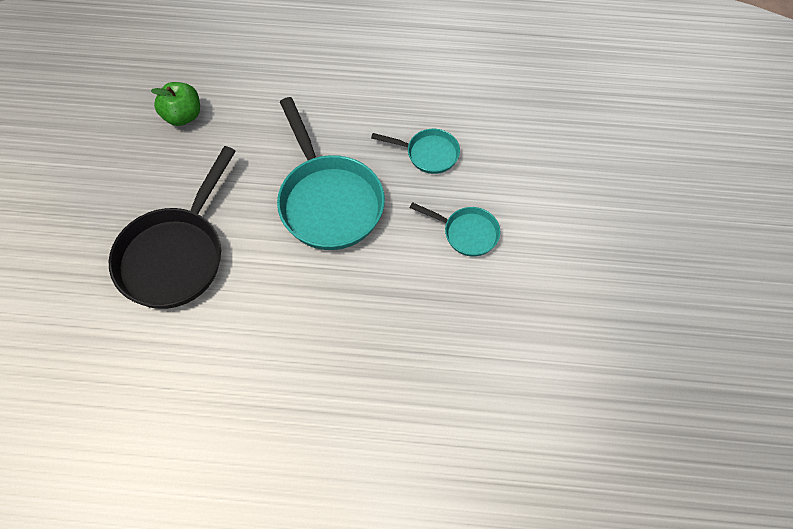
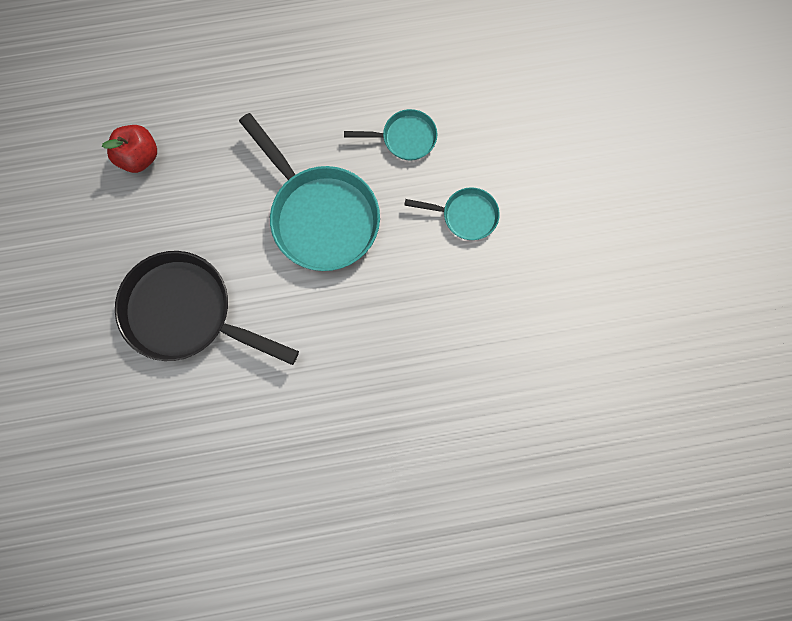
camera: 15 degrees left, 15 degrees up
black pan [109,146,236,309] -> black pan turned 105 degrees clockwise [115,251,299,365]
green apple [151,82,200,126] -> red apple [102,125,157,173]

